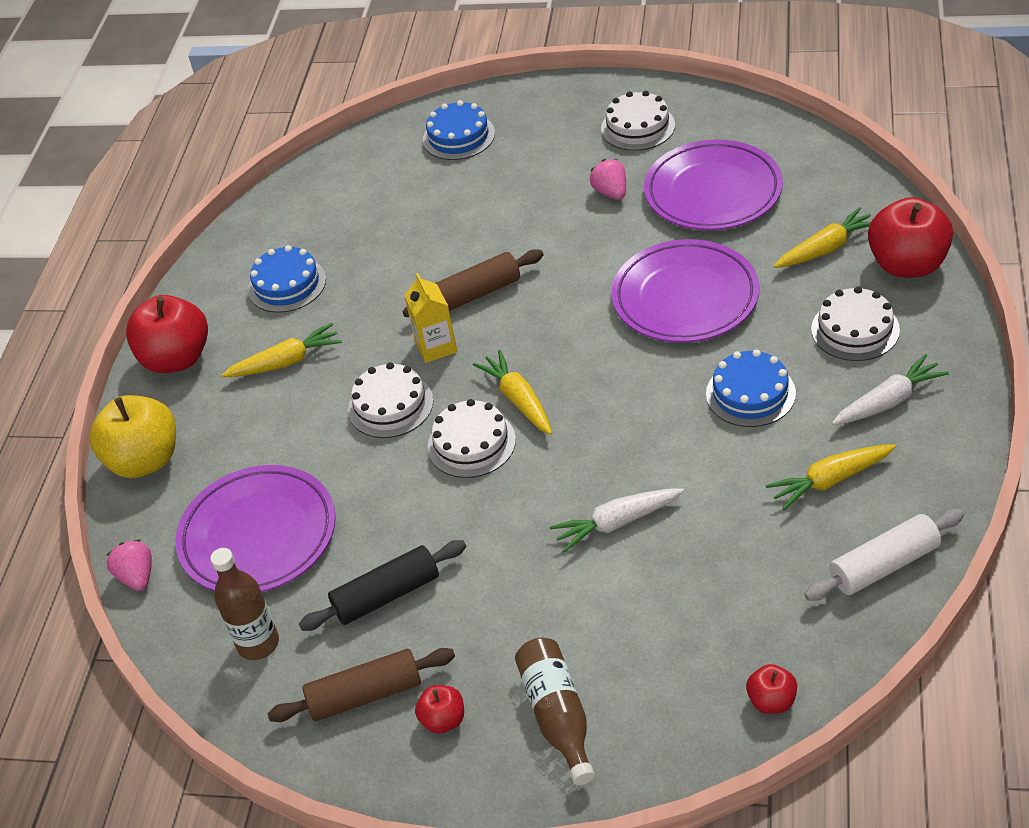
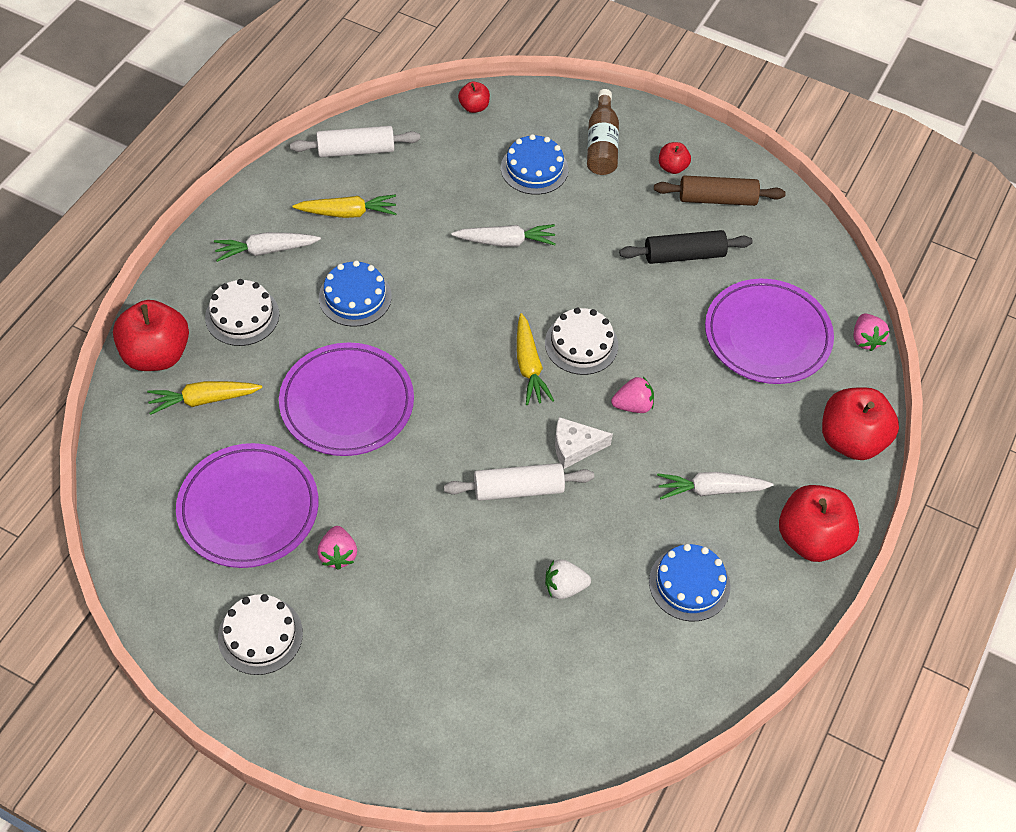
camera: 170 degrees left, 10 degrees up
yellow apple [89,395,176,478] -> red apple [822,387,899,460]
brown bottle [210,548,279,660] -> none
yellow carrot [222,323,342,377] -> white carrot [657,472,773,500]
white cake [348,362,433,438] -> pink strawberry [611,377,654,413]
brown rolling pin [403,249,544,317] -> white rolling pin [444,463,594,501]
yellow carton [404,273,457,363] -> white cheese [555,417,613,469]
blue cake [423,100,495,160] -> blue cake moved to [501,134,568,195]
none -> white strawberry [545,559,591,599]

